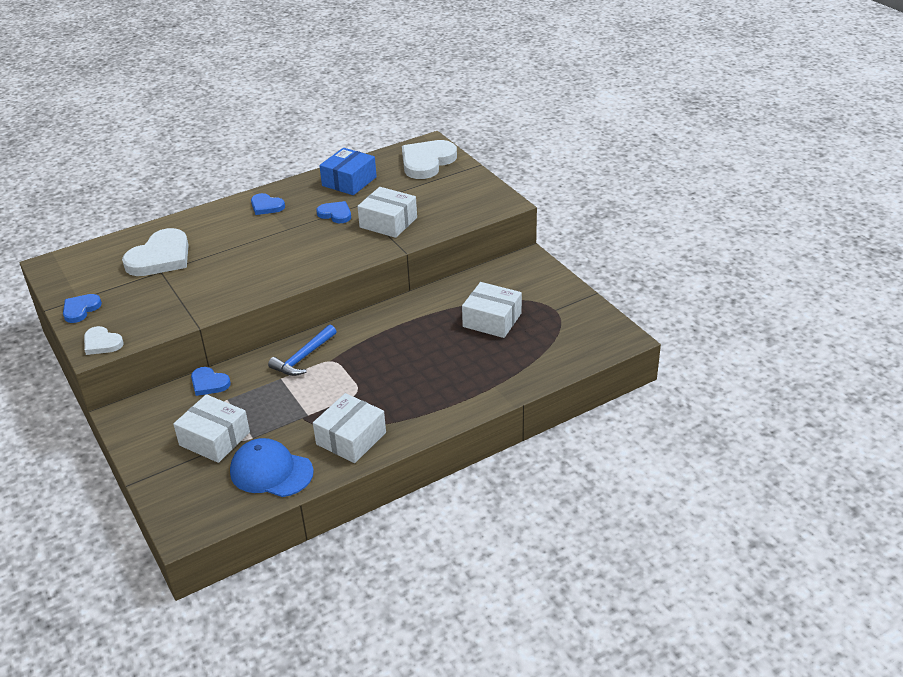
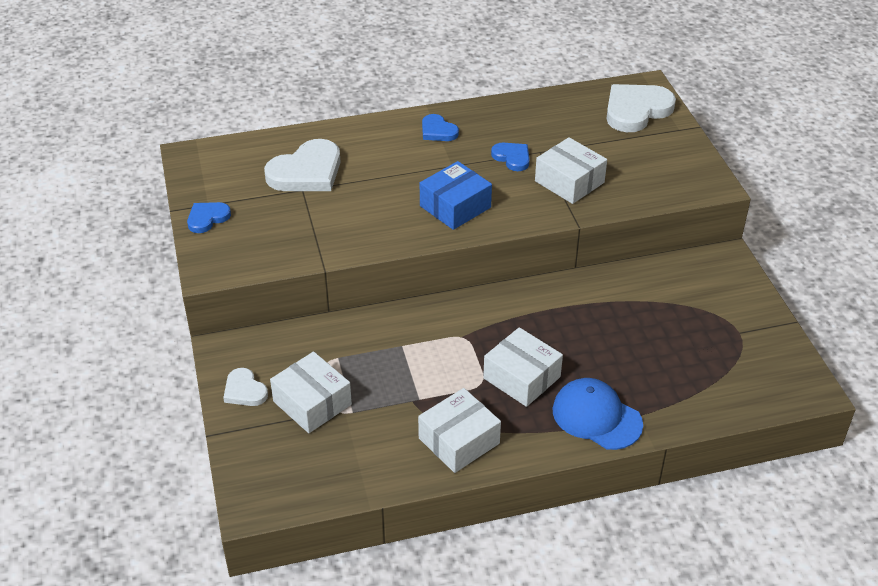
camera: 15 degrees right, 5 degrees up
white heart [84,326,124,355] -> white heart moved to [223,368,268,406]
blue heart [191,367,231,396] -> none
blue cap [230,438,314,497] -> blue cap moved to [552,378,643,450]
blue hammer [268,325,337,376] -> none
blue box [319,148,377,195] -> blue box moved to [420,161,492,230]
white box [462,282,522,338] -> white box moved to [483,327,563,407]

